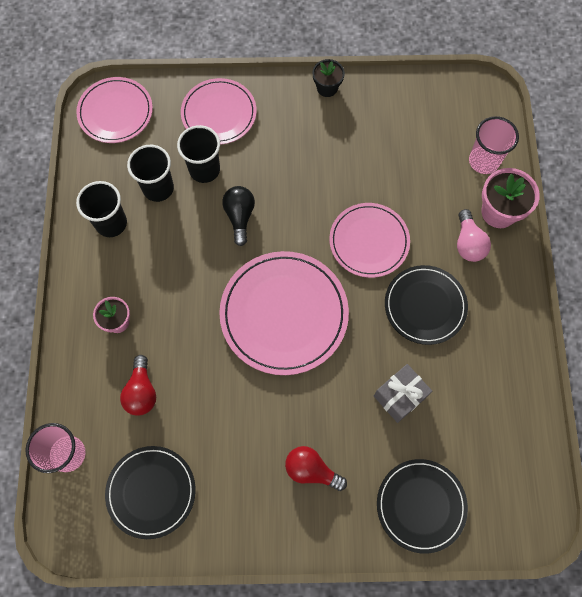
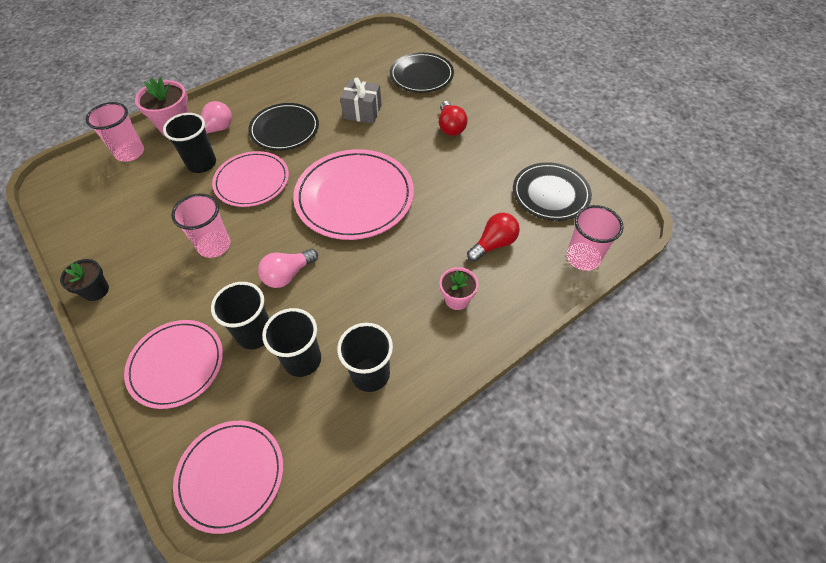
camera: 125 degrees left, 15 degrees down
black light bulb [222,186,255,246] -> pink light bulb [258,249,318,288]
none -> black cup [163,113,216,173]
none -> pink cup [171,193,231,258]

